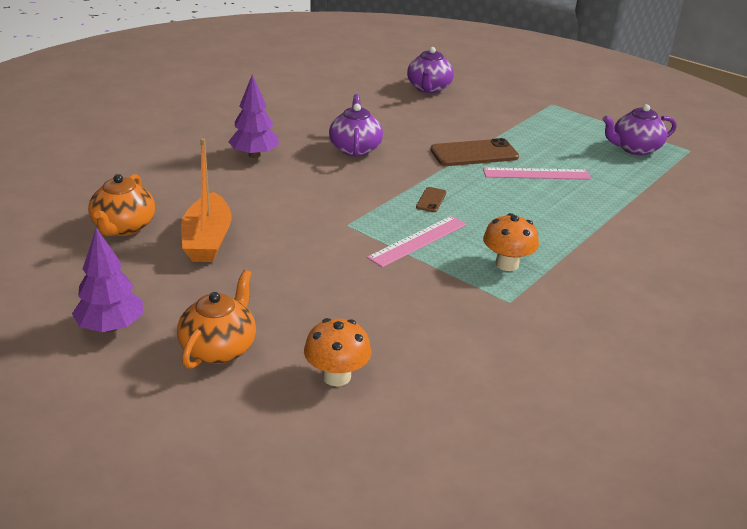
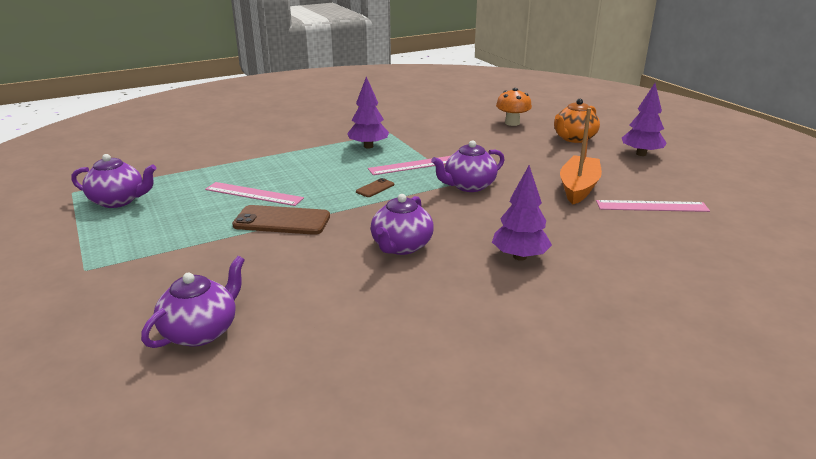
camera: 155 degrees left, 5 degrees down
orange teapot [88,174,155,236] -> pink ruler [596,200,710,212]
orange mushroom [483,213,539,271] -> purple tree [347,76,389,148]
none -> purple teapot [431,140,505,192]

